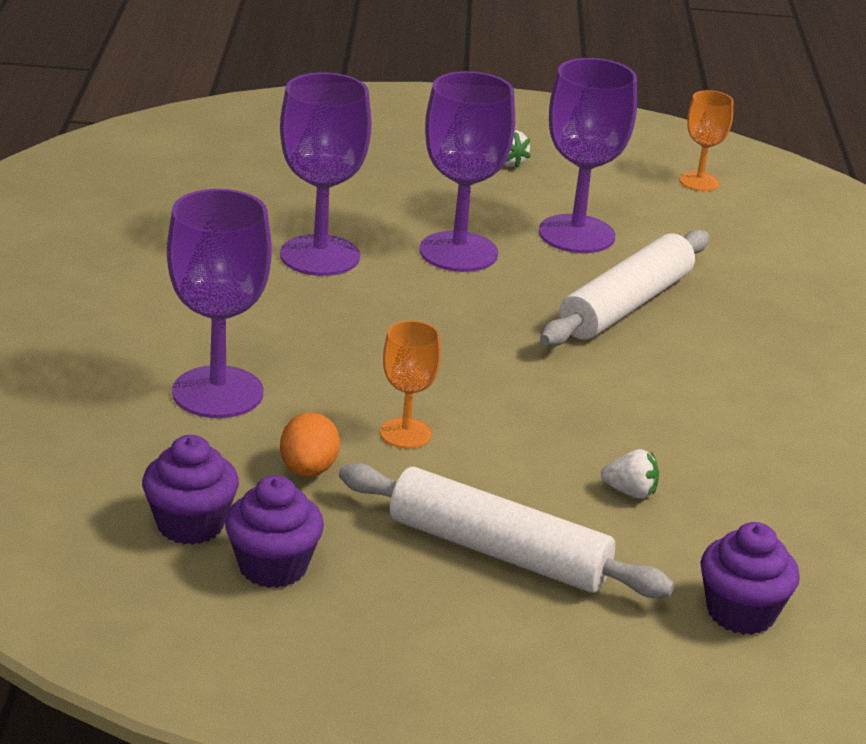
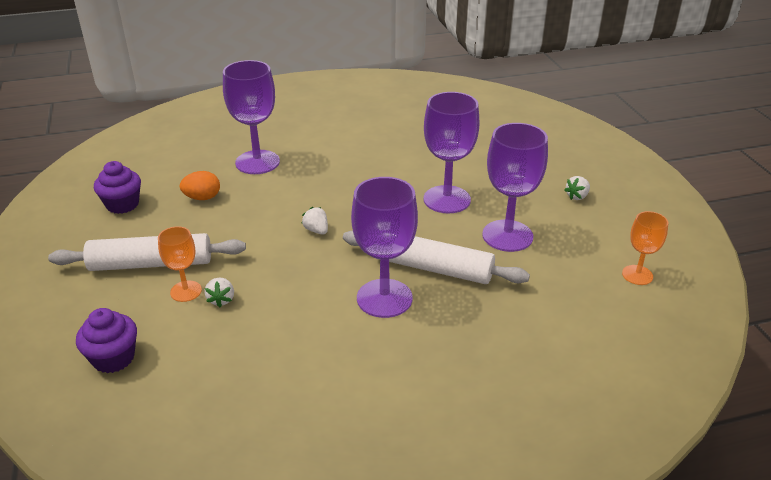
camera: 75 degrees right, 5 degrees up
purple cupcake [142,435,239,545] -> none
purple goblet [280,72,372,276] -> purple goblet moved to [351,177,418,318]
white rolling pin [339,463,674,598] -> white rolling pin turned 75 degrees clockwise [48,233,246,271]
orange goblet [380,321,441,448] -> orange goblet moved to [158,226,202,302]
none -> white strawberry [301,207,328,234]

